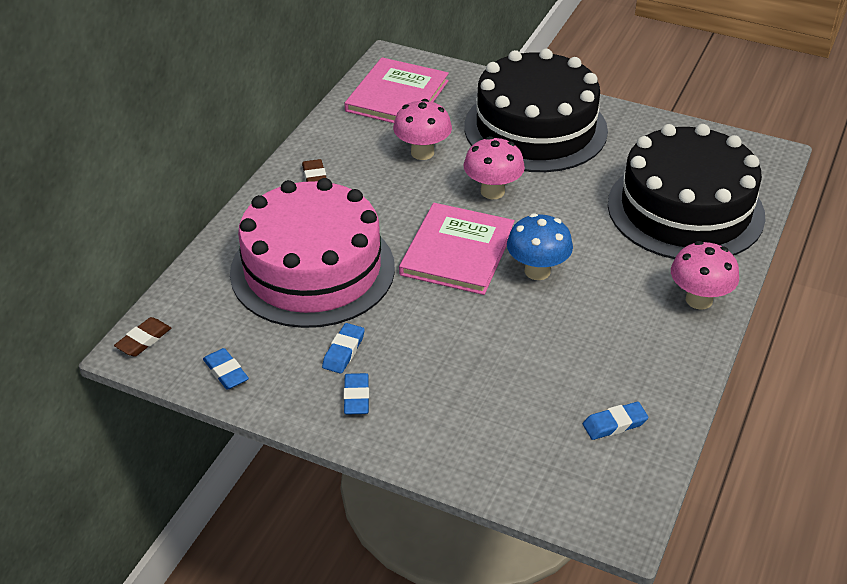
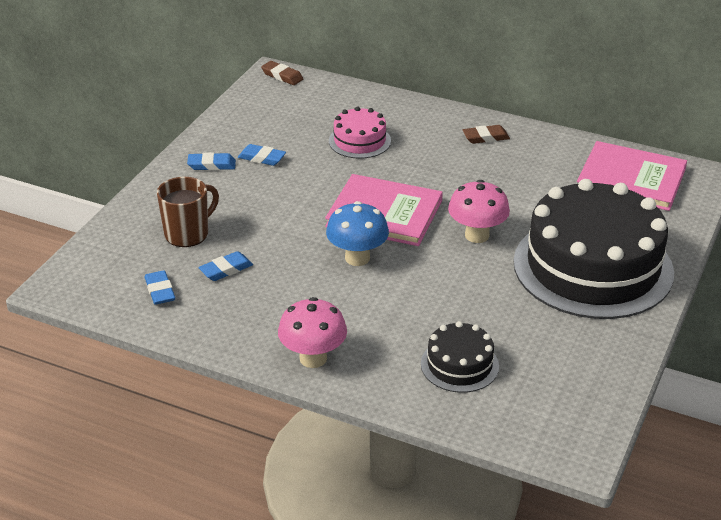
camera: 90 degrees right, 5 degrees down
blue eraser [203,348,249,390] -> blue eraser moved to [198,251,253,281]
pink cake [230,178,395,328] -> pink cake [329,107,391,159], size x0.45
pink mushroom [393,99,452,160] -> none
black cake [608,124,765,259] -> black cake [421,321,499,393], size x0.45
none -> brown mug [157,177,219,247]

